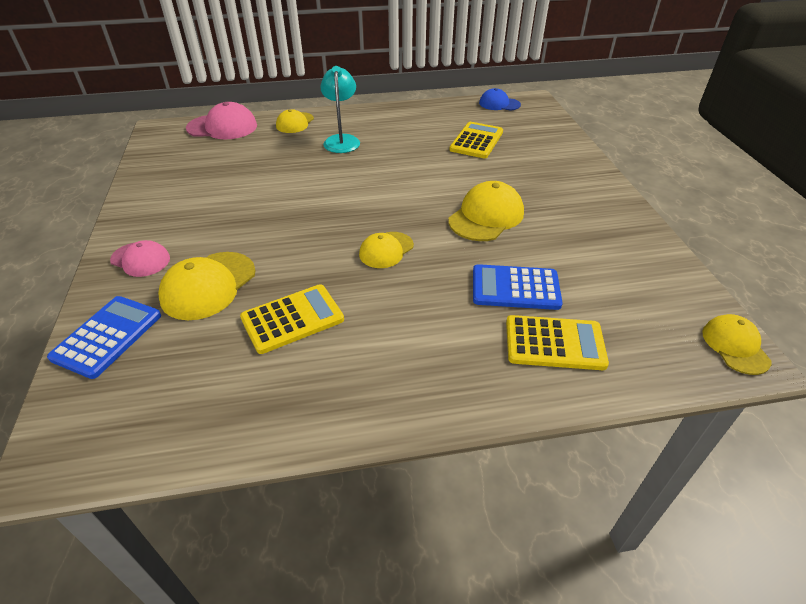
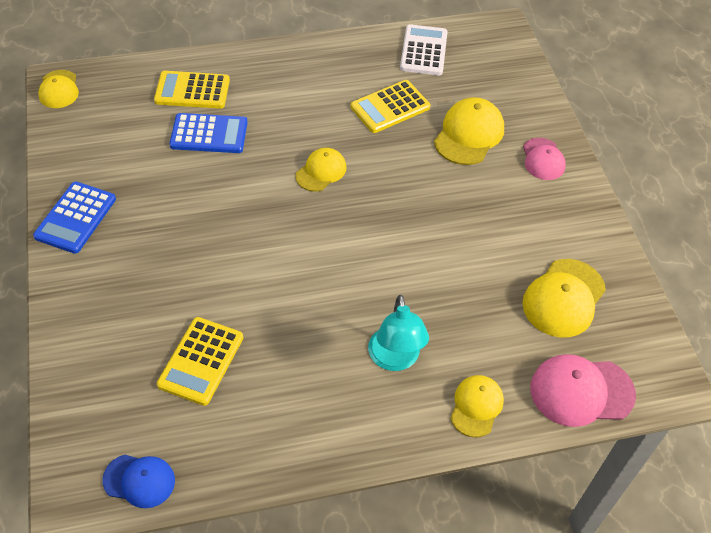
camera: 175 degrees right, 10 degrees up
blue calculator [47,296,161,379] -> blue calculator moved to [33,182,116,254]
pink cap [110,240,170,277] -> pink cap turned 120 degrees counterclockwise [523,138,566,180]
yellow cap [448,181,524,241] -> yellow cap moved to [522,259,606,338]
none -> white calculator [400,24,448,75]

